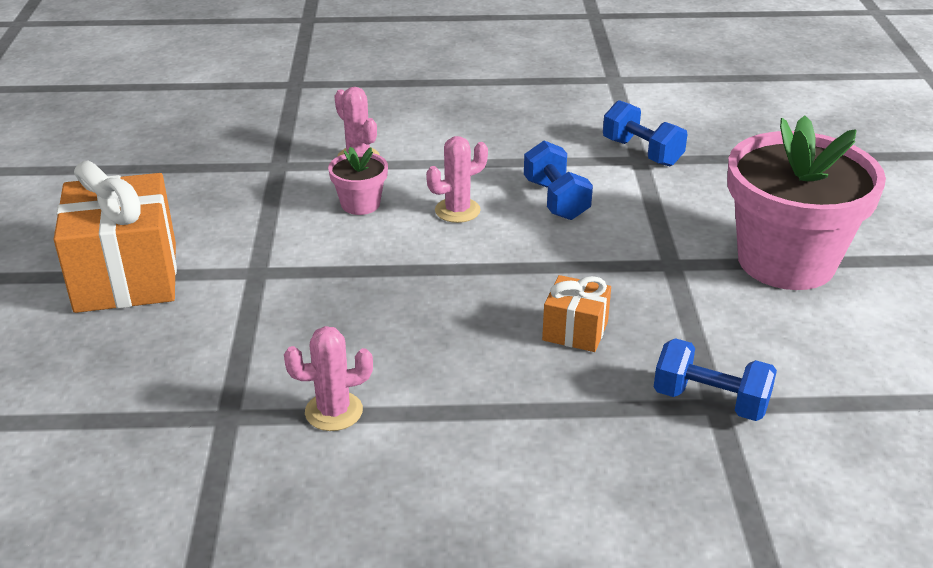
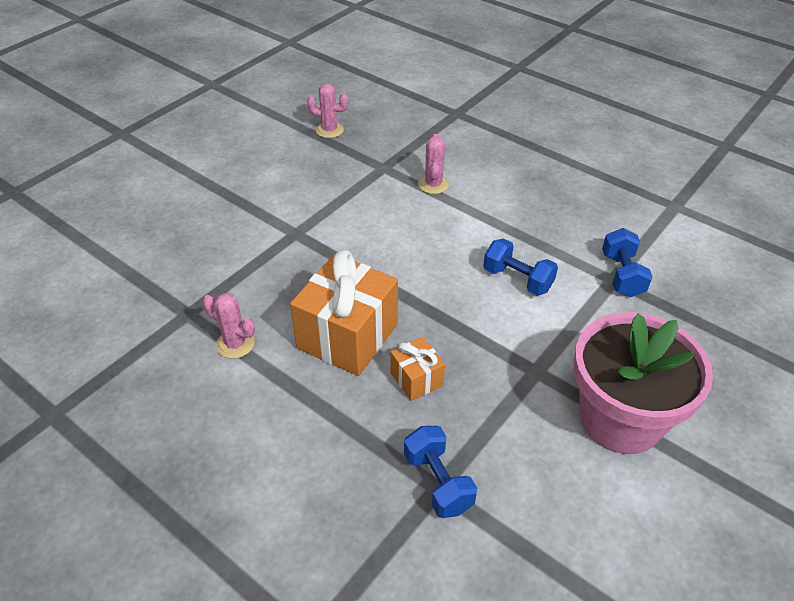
camera: 40 degrees right, 10 degrees up
orange gift [54,160,177,313] -> orange gift moved to [290,250,398,376]
pink flower pot [328,147,388,215] -> none
pink cactus [426,136,488,223] -> pink cactus moved to [307,83,349,138]
blue dumbbell [524,141,593,220] -> blue dumbbell turned 75 degrees counterclockwise [483,238,558,296]

